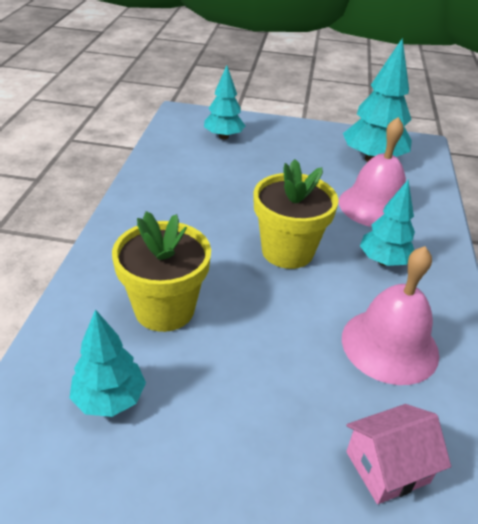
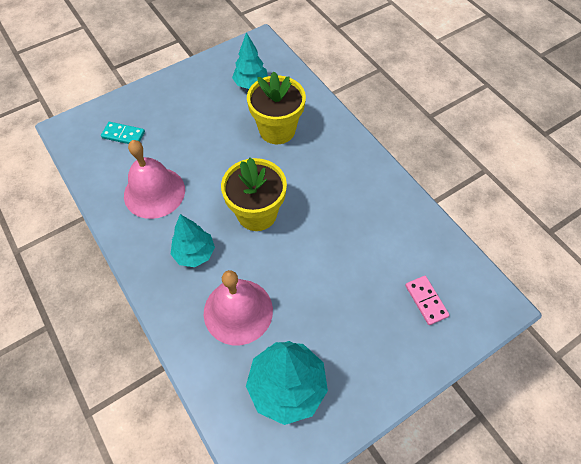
camera: 140 degrees right, 20 degrees up
turquoise tree [204,65,245,140] -> pink domino [405,276,449,325]
pink house [346,404,451,504] -> turquoise domino [101,122,145,144]

